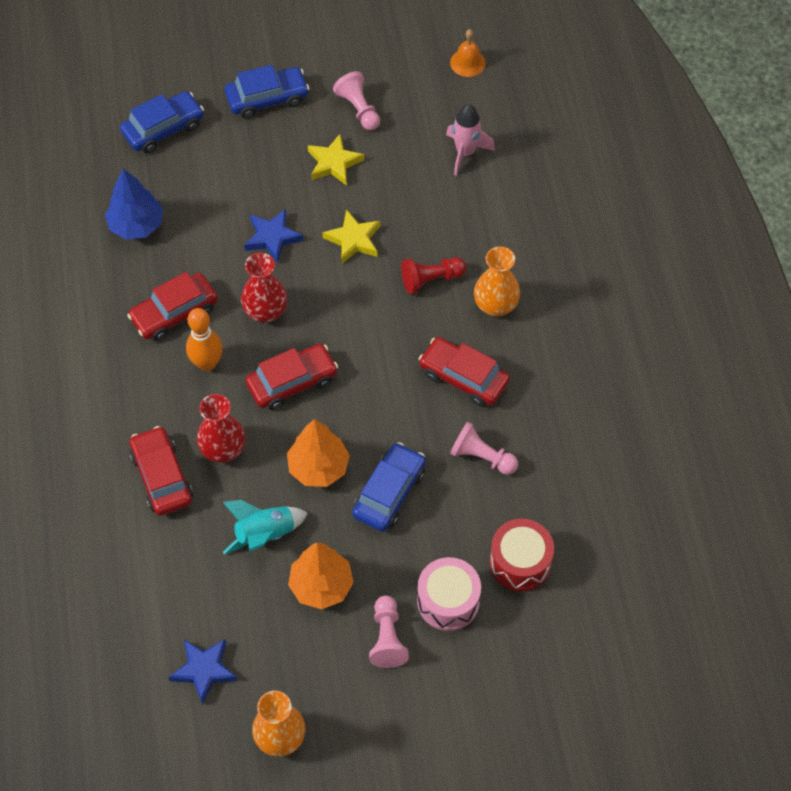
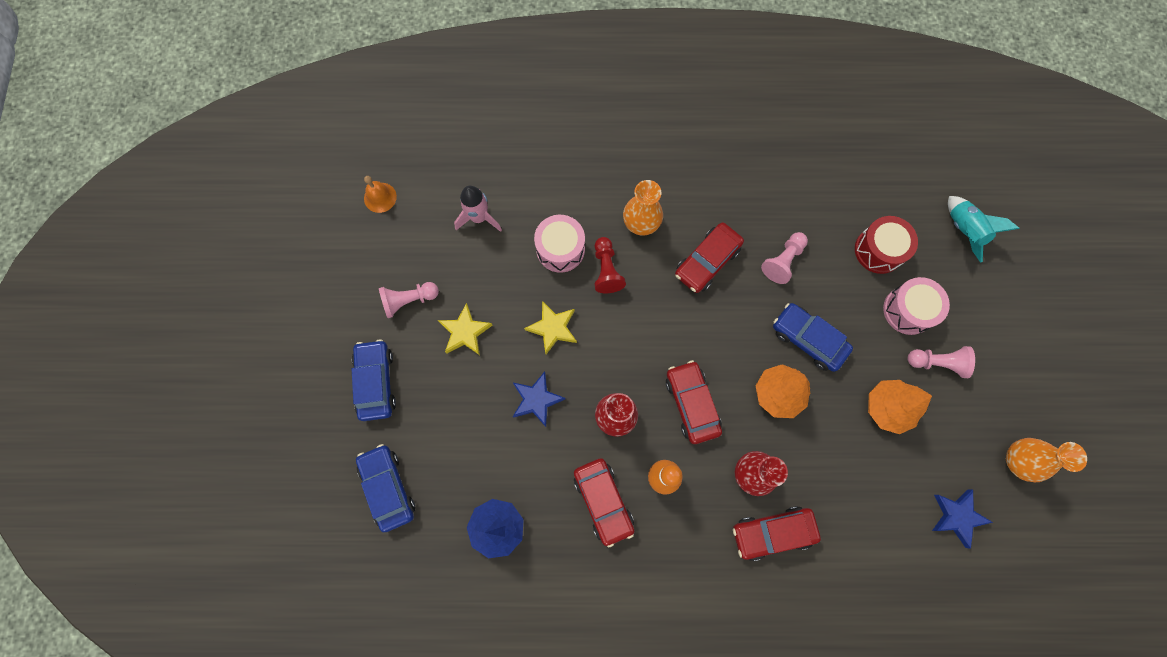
camera: 80 degrees left, 15 degrees up
turquoise rocket [223,500,308,554] -> turquoise rocket moved to [948,196,1020,263]
none -> pink drum [534,215,585,273]

